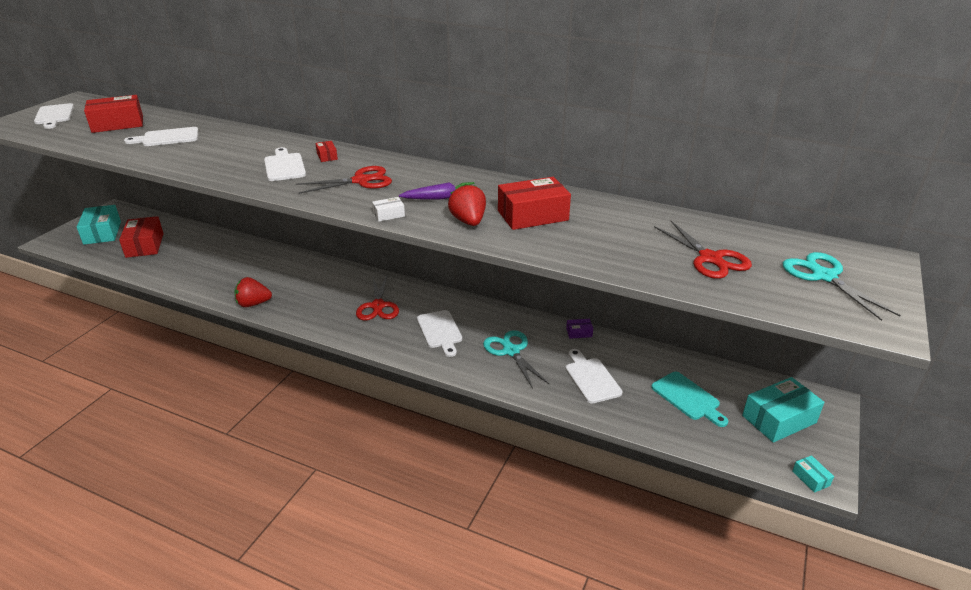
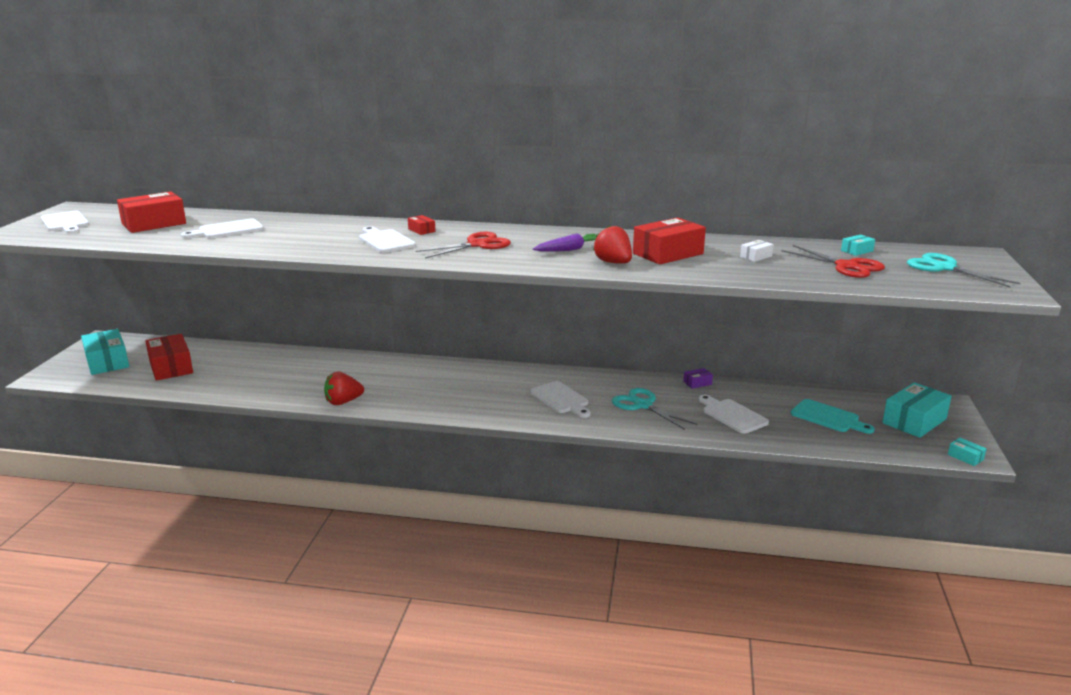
camera: 15 degrees left, 10 degrees down
red scissors [356,274,399,321] -> none
white box [372,197,405,222] -> white box moved to [740,240,774,262]
none -> turquoise box [841,234,875,256]

